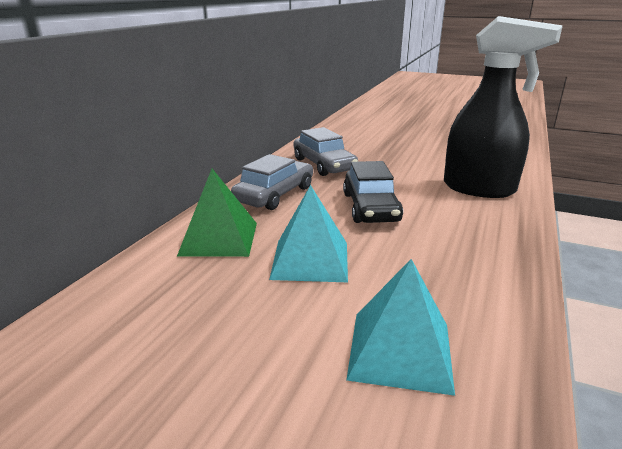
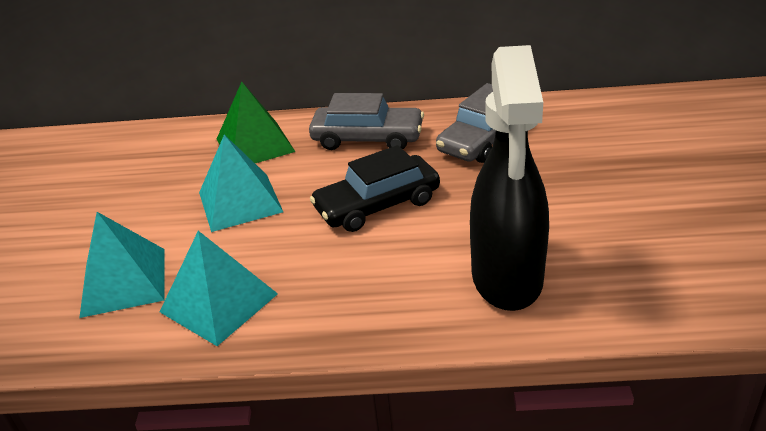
camera: 70 degrees right, 10 degrees up
none -> turquoise pyramid [160,231,278,346]

